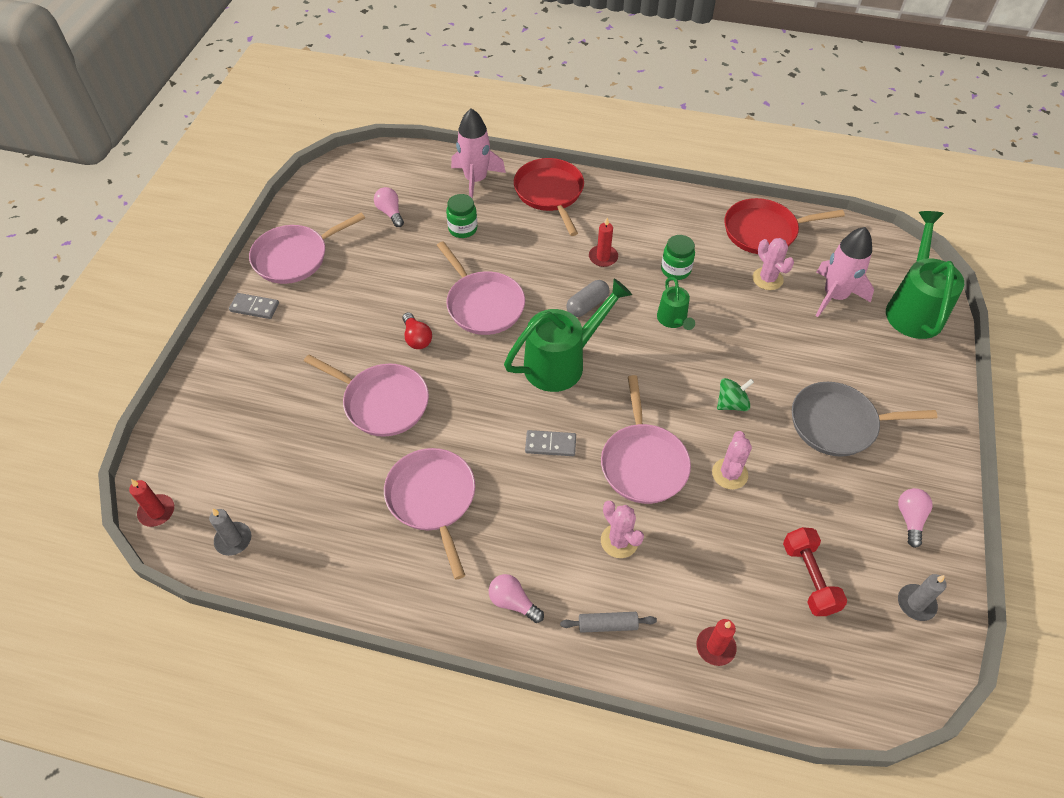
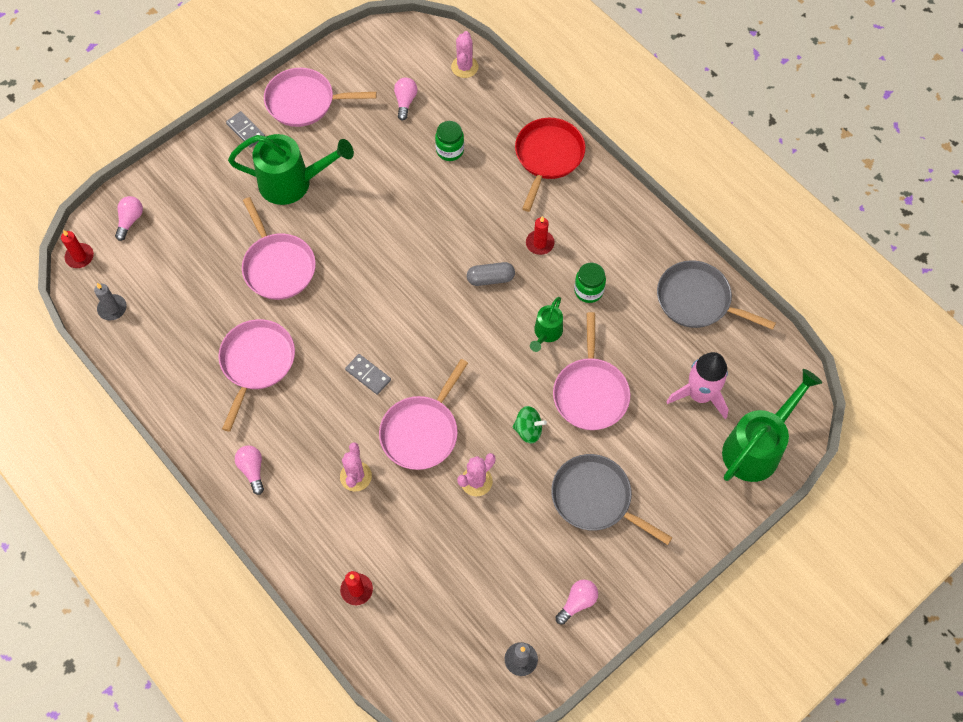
camera: 35 degrees right, 10 degrees up
red light bulb [402,312,432,349] -> none
pink pan [437,241,525,335] -> pink pan moved to [553,312,630,430]
pink rocket [451,108,506,199] -> none
green watering can [504,279,632,392] -> green watering can moved to [228,134,354,205]
grey rolling pin [560,612,657,633] -> none
red pan [725,198,845,254] -> grey pan [657,260,776,330]
pink cactus [753,238,794,290] -> pink cactus moved to [451,31,478,78]
red dumbbell [783,527,847,616] -> none
none -> pink light bulb [115,196,143,241]

